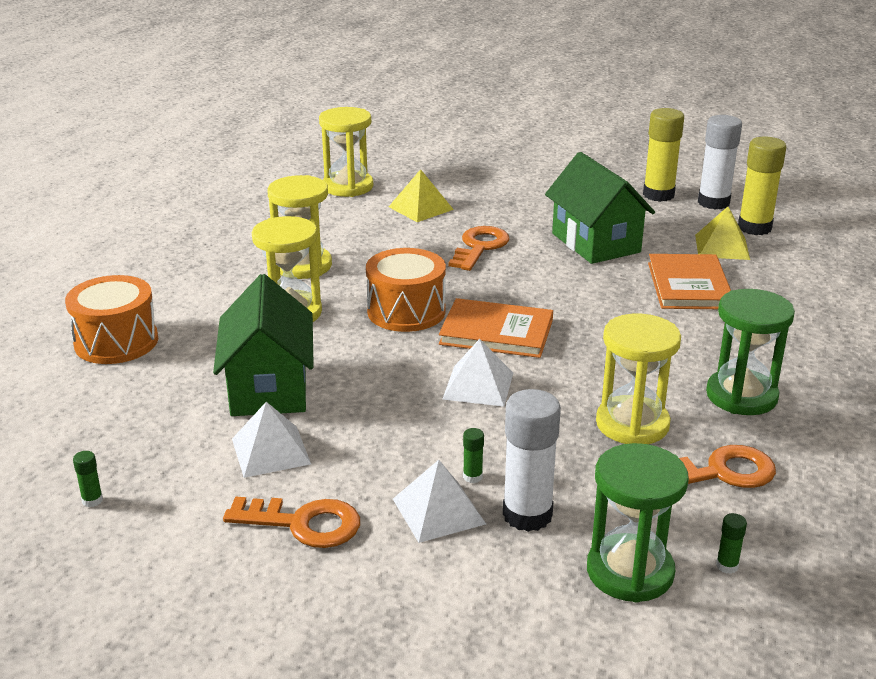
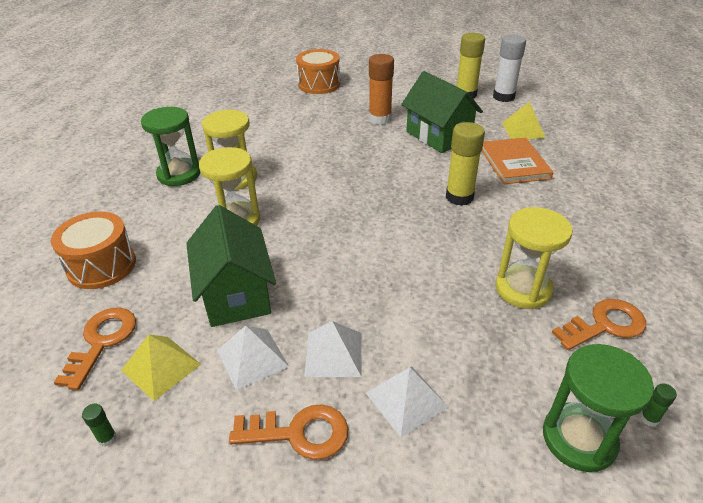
camera: 10 degrees left, 10 degrees up
yellow hourglass [319,107,373,197] -> none
orange drum [366,248,446,332] -> orange drum moved to [296,49,340,94]
yellow pyramid [389,169,454,222] -> yellow pyramid moved to [121,334,201,401]
orange book [439,298,553,358] -> none
white pyramid [442,339,513,407] -> white pyramid moved to [304,321,362,377]
orange key [448,226,510,271] -> orange key moved to [54,308,136,390]
green glue stick [463,428,484,483] -> none
white glue stick [503,389,561,532] -> none
green hourglass [706,289,795,415] -> green hourglass moved to [141,107,200,186]
yellow glue stick [738,137,786,235] -> yellow glue stick moved to [446,122,485,206]
none -> orange glue stick [369,54,394,125]

